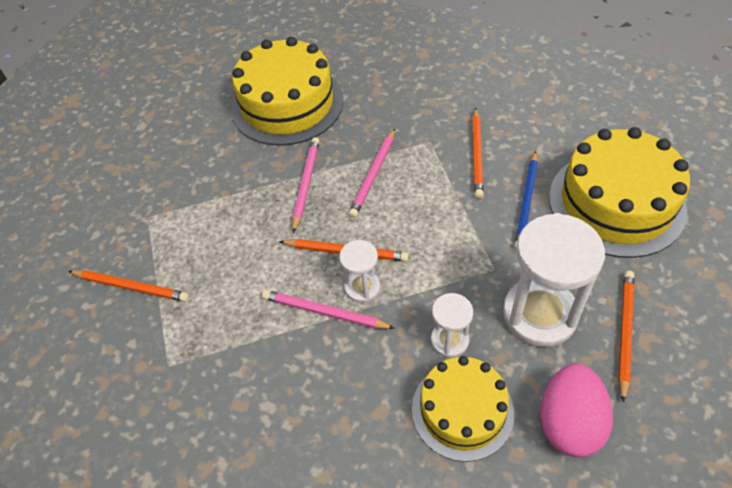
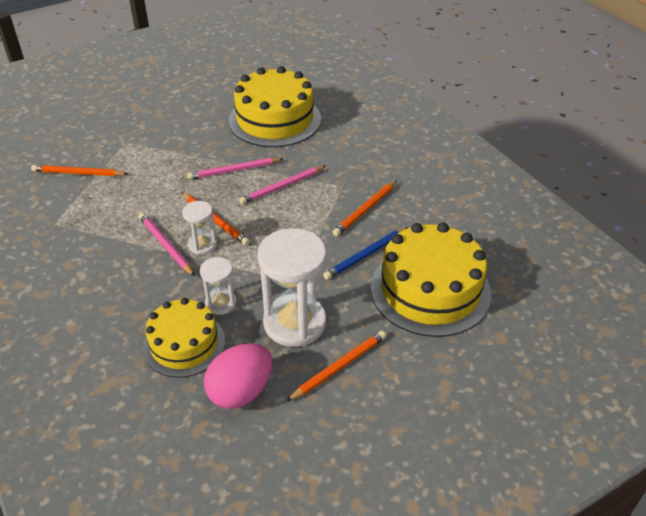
camera: 30 degrees right, 10 degrees down
orange pencil [68,270,189,302] -> orange pencil turned 135 degrees clockwise [31,165,129,176]
pink pencil [292,137,319,233] -> pink pencil turned 150 degrees counterclockwise [187,158,284,180]

